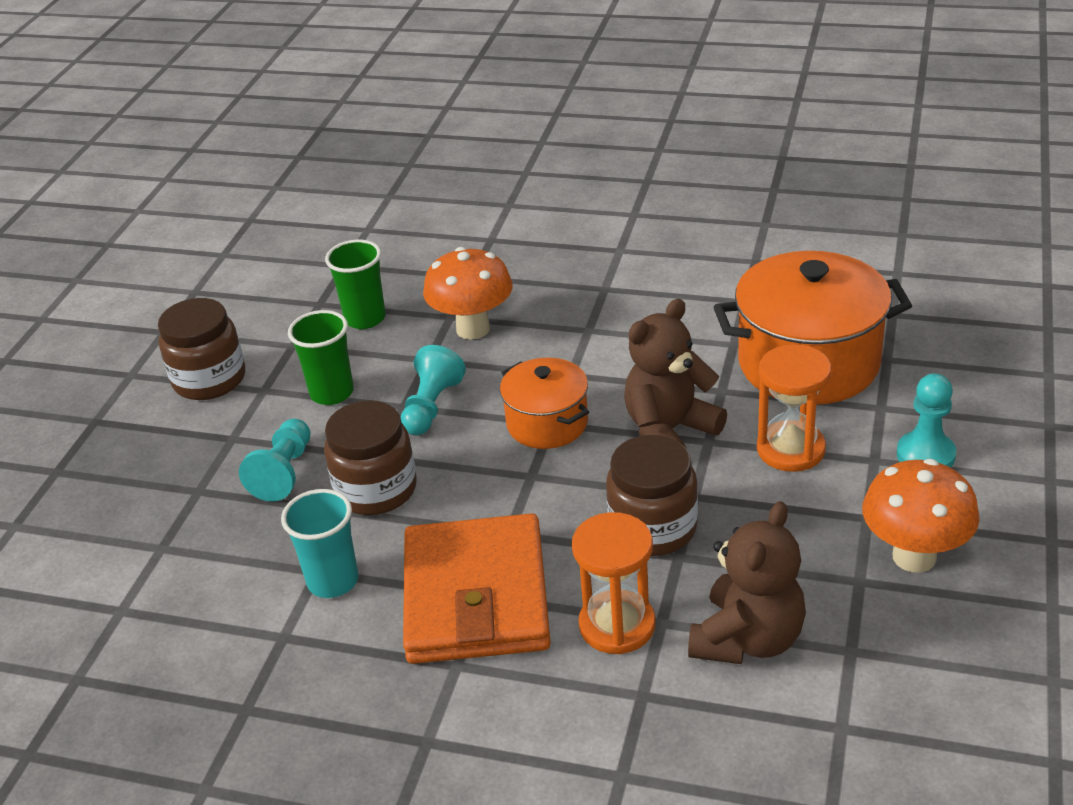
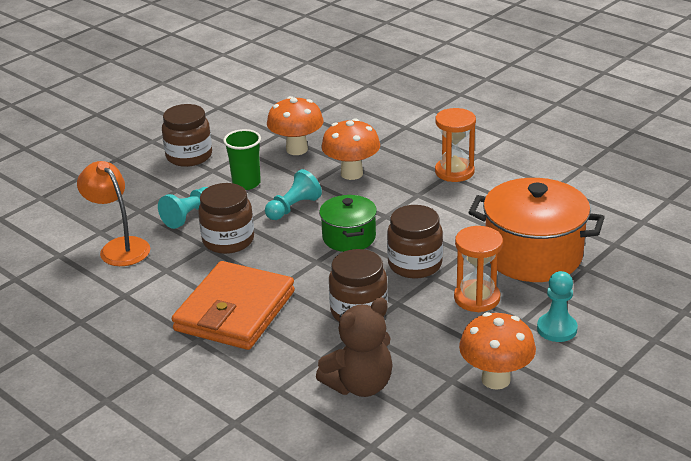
camera: 25 degrees right, 5 degrees down
turquoise cup [281,489,358,598] -> none
green cup [325,240,385,329] -> orange mushroom [267,96,324,155]
orange pot [500,358,589,449] -> green pot [319,195,377,252]
orange hourglass [572,512,656,654] -> orange hourglass moved to [435,108,476,182]
brown teddy bear [624,299,727,449] -> brown jar [387,205,443,279]
none -> orange lamp [77,161,150,266]

